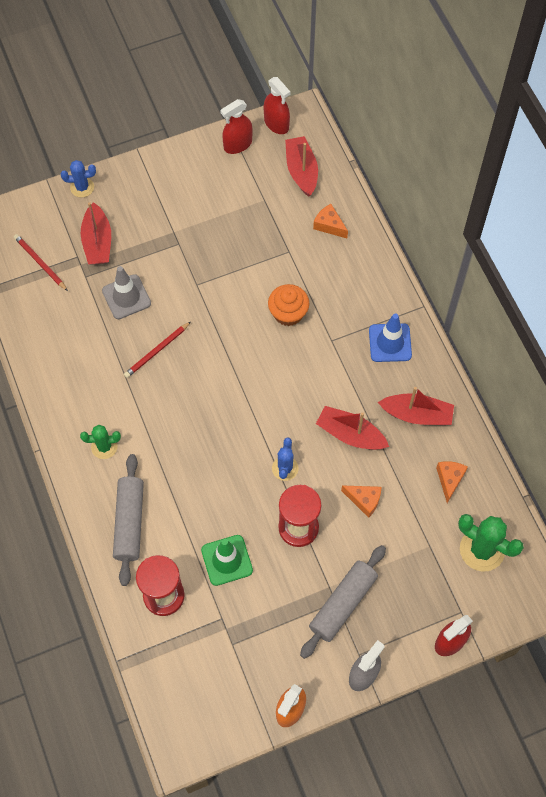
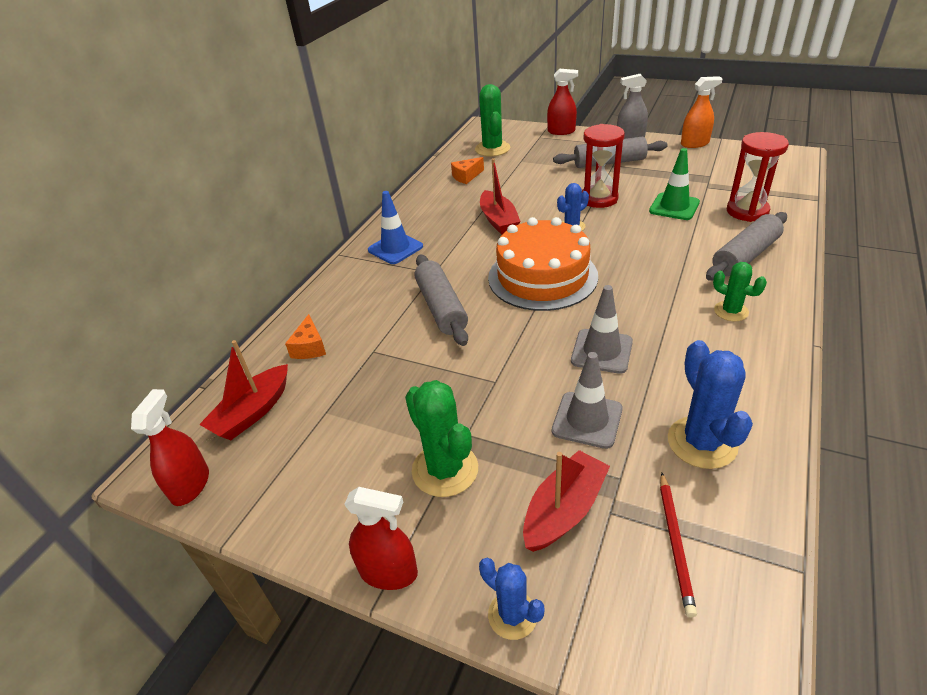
camera: 130 degrees left, 25 degrees down
red pencil [124,322,191,378] -> grey traffic cone [571,285,633,374]
red spray bottle [220,99,253,154] -> red spray bottle moved to [344,487,418,590]
orange cupcake [268,284,309,326] -> grey rolling pin [415,255,468,346]
orange cheese [341,486,381,518] -> none
red boat [378,387,454,425] -> none
none -> green cactus [405,380,478,497]
none -> orange cake [488,217,598,311]
none -> blue cactus [668,340,753,469]

